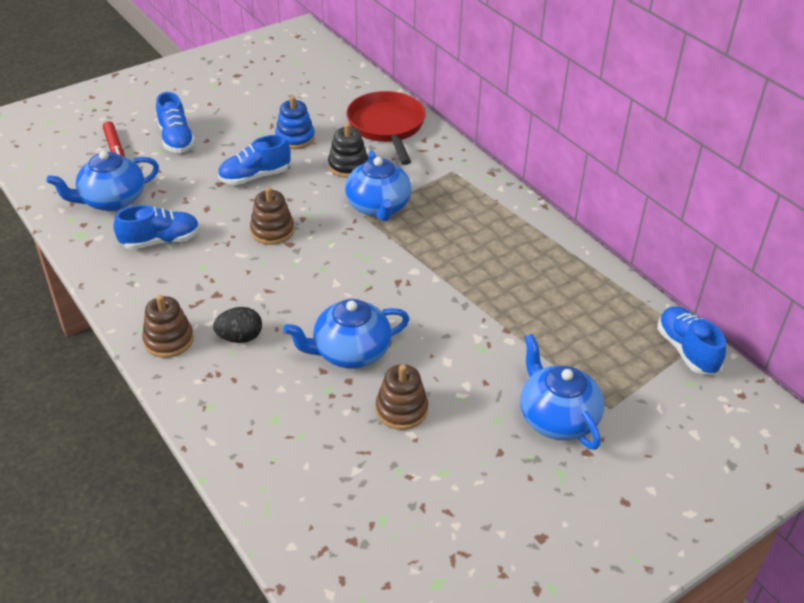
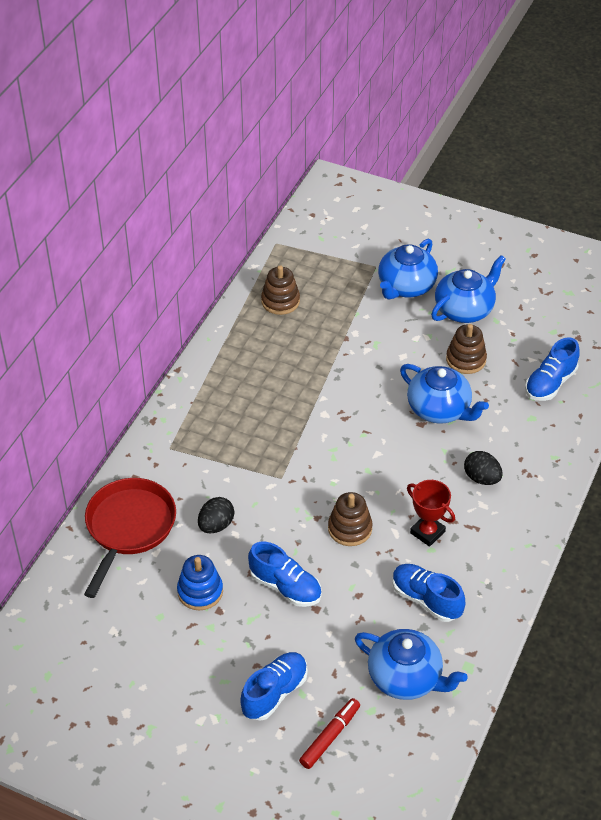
camera: 120 degrees left, 5 degrees up
brown stacking toy [142,295,194,358] -> brown stacking toy moved to [261,265,300,315]
black stacking toy [328,123,368,178] -> black egg [198,497,234,534]
blue teapot [345,151,411,221] -> blue teapot moved to [431,255,506,323]
red pan [346,91,426,165] -> red pan turned 150 degrees clockwise [84,478,176,598]
blue shoe [657,306,726,375] -> blue shoe moved to [525,338,580,401]
none -> red trophy [407,480,455,547]

